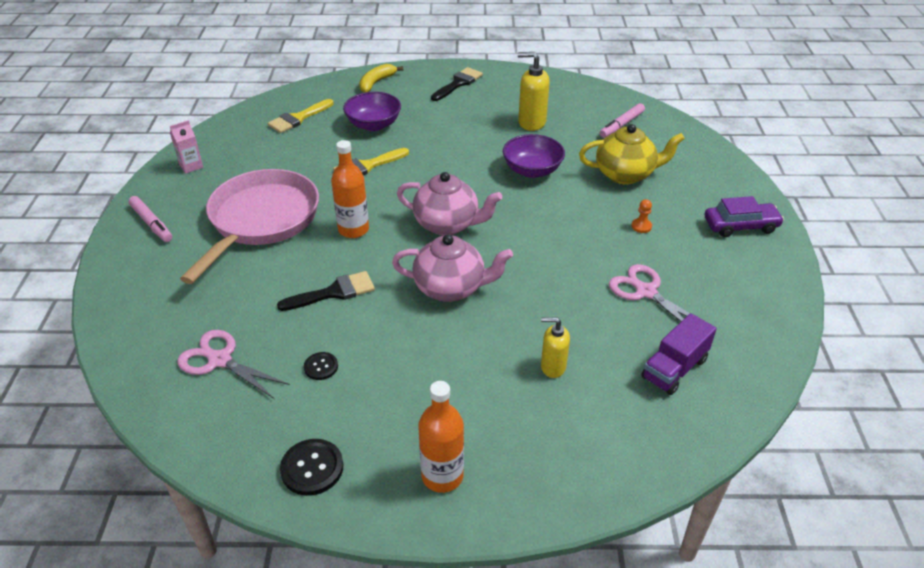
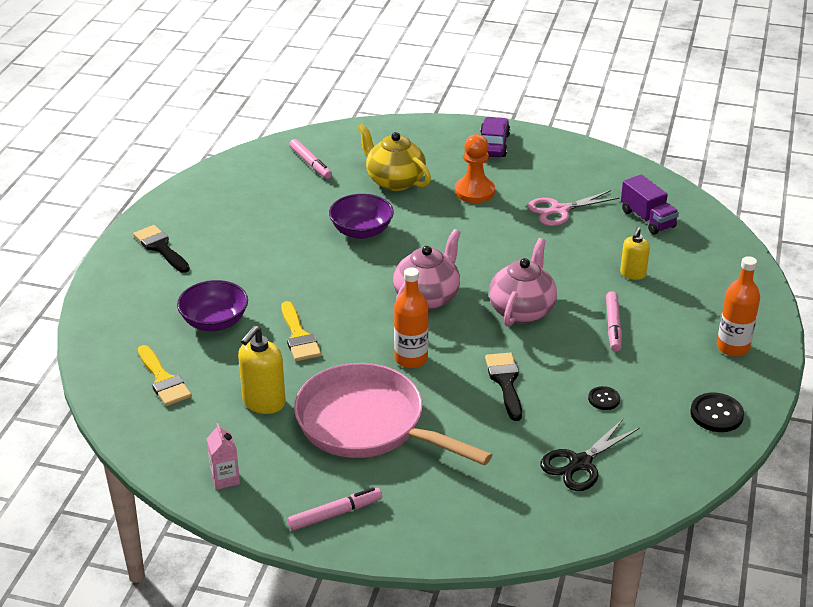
camera: 75 degrees left, 5 degrees down
pink scissors [177,330,290,399] -> black scissors [540,419,640,491]
yellow banana [359,64,403,93] -> none
yellow soap dispenser [518,52,550,131] -> yellow soap dispenser moved to [238,326,286,414]
yellow teapot [579,124,685,185] -> yellow teapot turned 60 degrees counterclockwise [358,124,431,191]
orange pawn [631,199,652,233] -> orange pawn [455,134,495,203], size x2.15
none -> pink marker [606,291,622,352]

